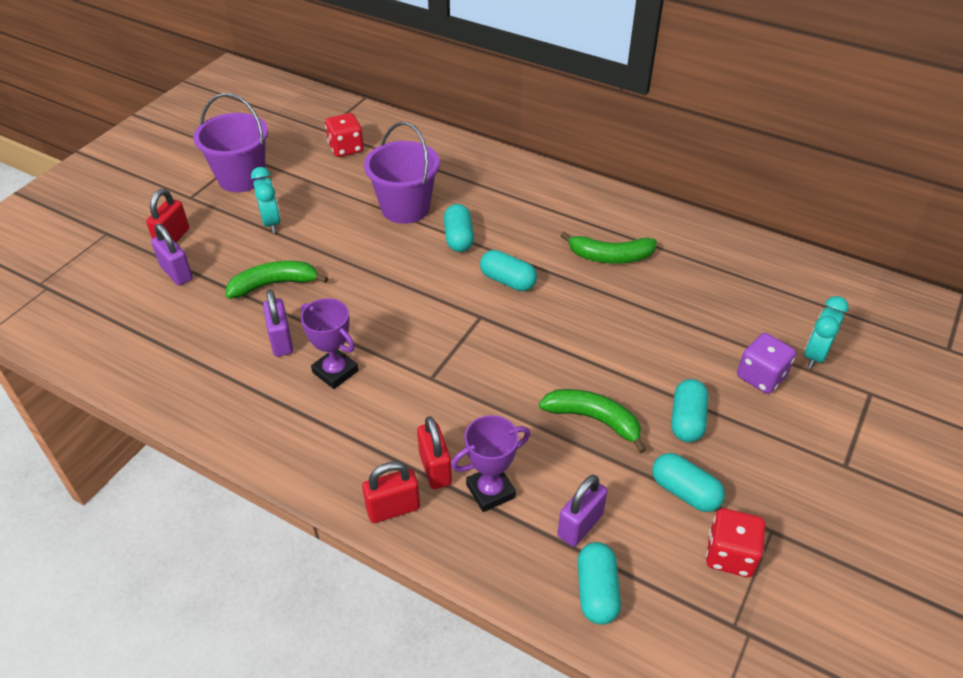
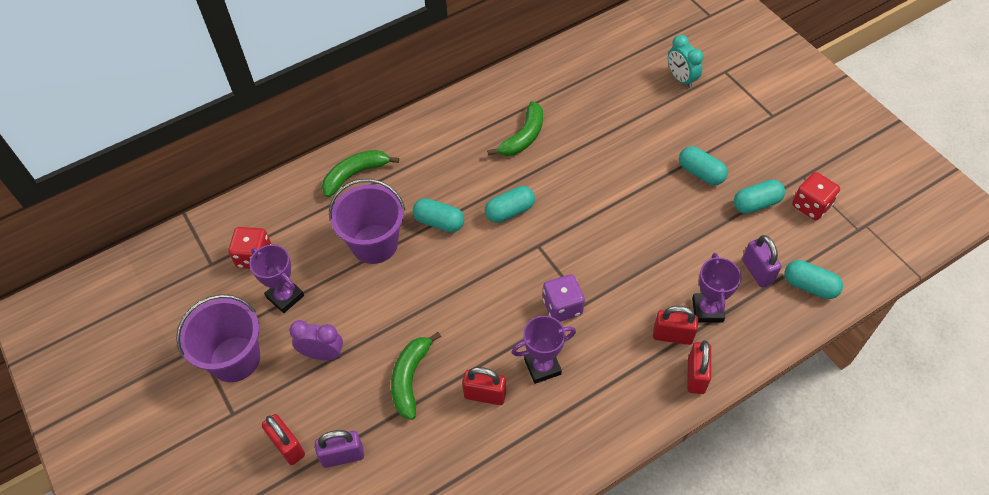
camera: 60 degrees left, 10 degrees up
turquoise clock [251,167,281,233] -> purple clock [289,320,343,360]
purple padlock [263,290,293,357] -> red padlock [462,367,506,405]
green banana [539,389,646,454] -> green banana moved to [322,150,399,197]
purple dice [737,333,796,394] -> purple dice moved to [543,274,585,322]
none -> purple trophy [249,245,304,313]

